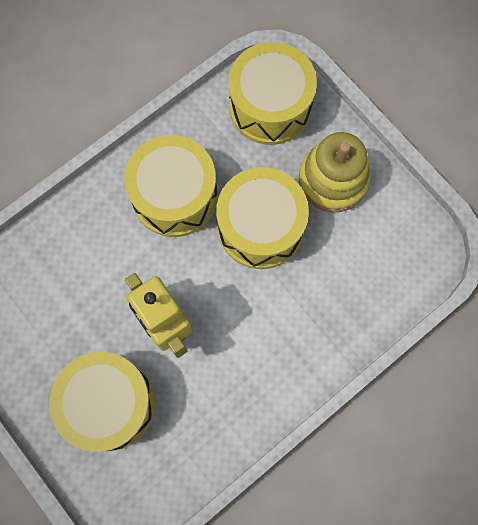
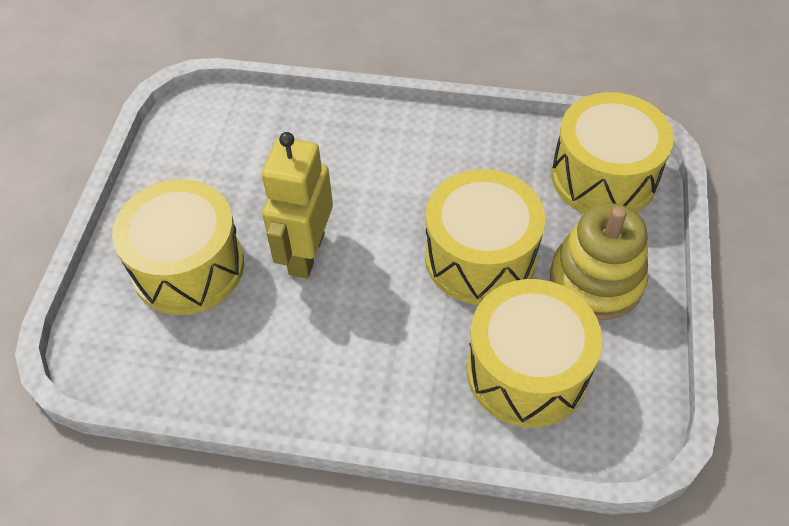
camera: 50 degrees right, 20 degrees down
yellow drum [124,135,217,237] -> yellow drum moved to [467,279,602,428]

